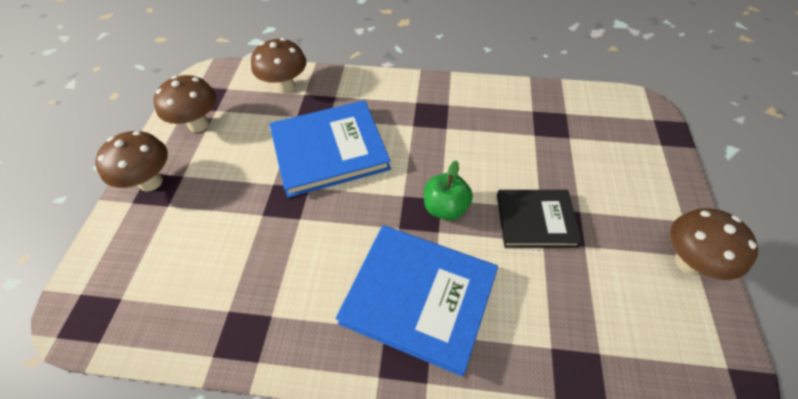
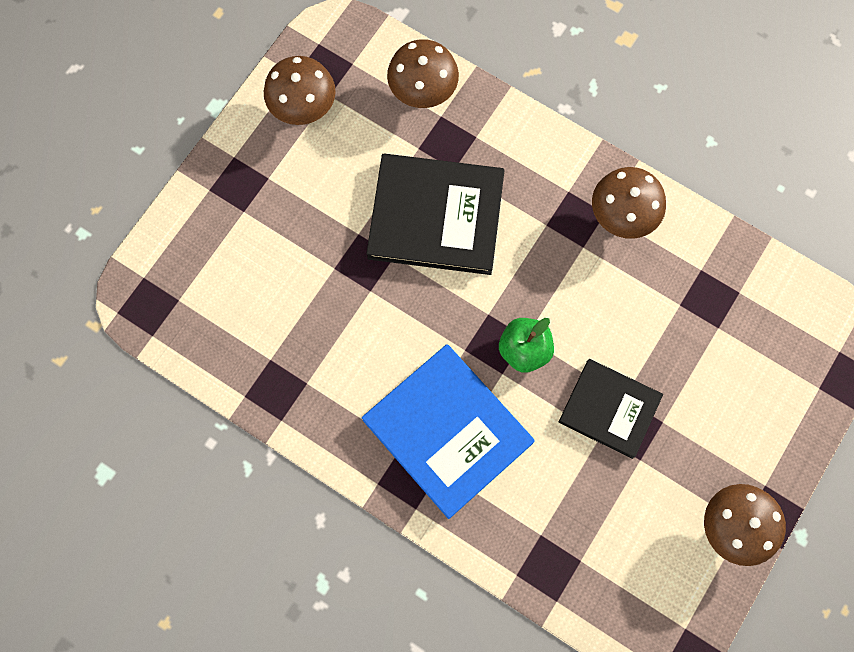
camera: 25 degrees right, 20 degrees up
brown mushroom [95,131,168,192] -> brown mushroom moved to [592,167,666,239]
blue book [269,100,391,198] -> black book [366,154,505,275]

